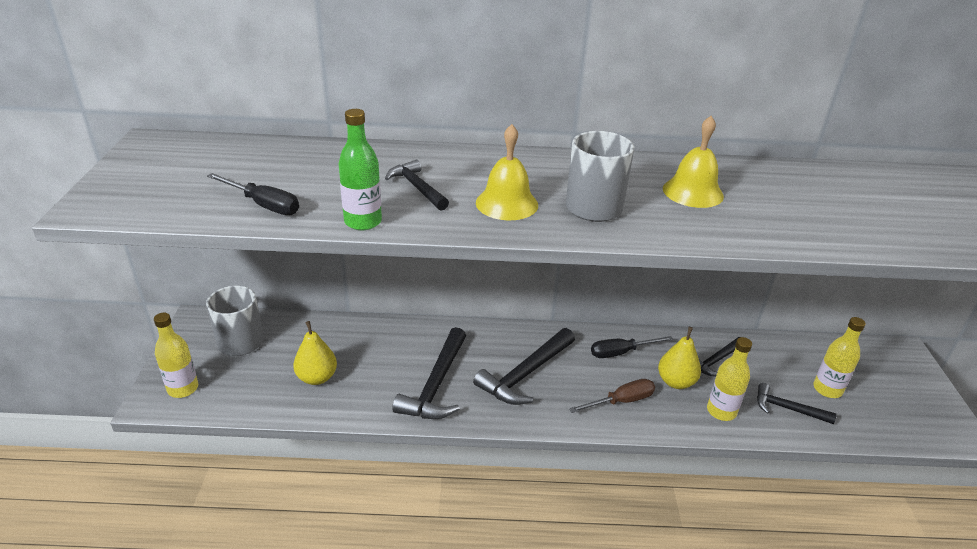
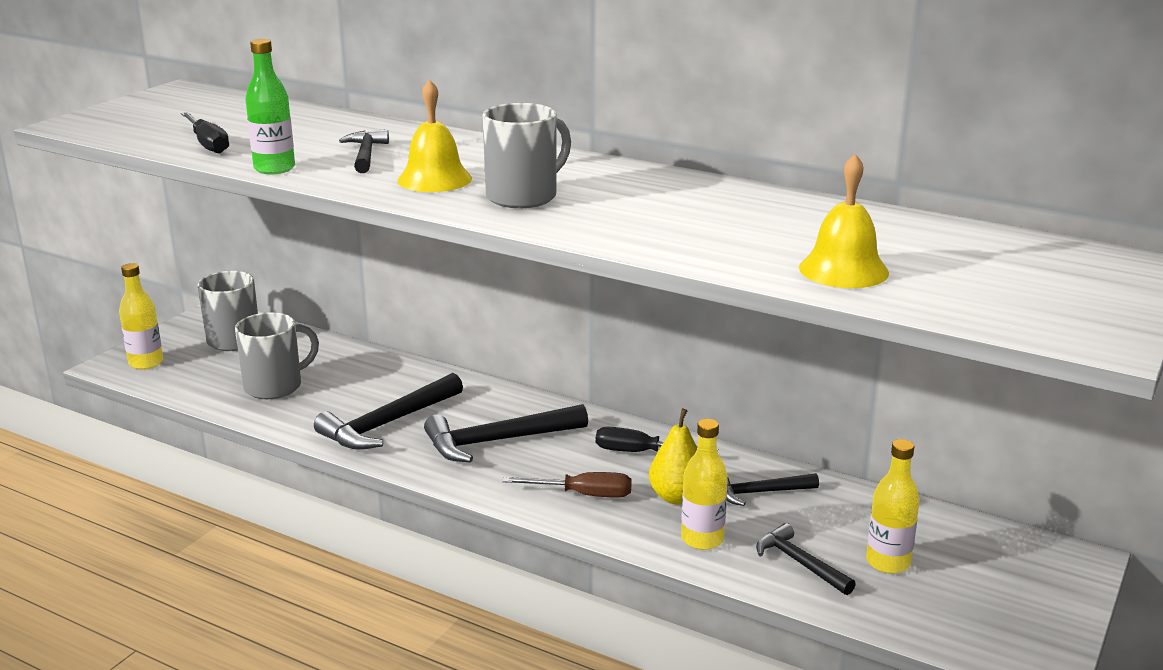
camera: 30 degrees right, 10 degrees down
yellow pear [293,321,337,385] -> grey mug [235,312,319,399]
yellow bell [663,116,724,208] -> yellow bell moved to [799,154,889,288]

